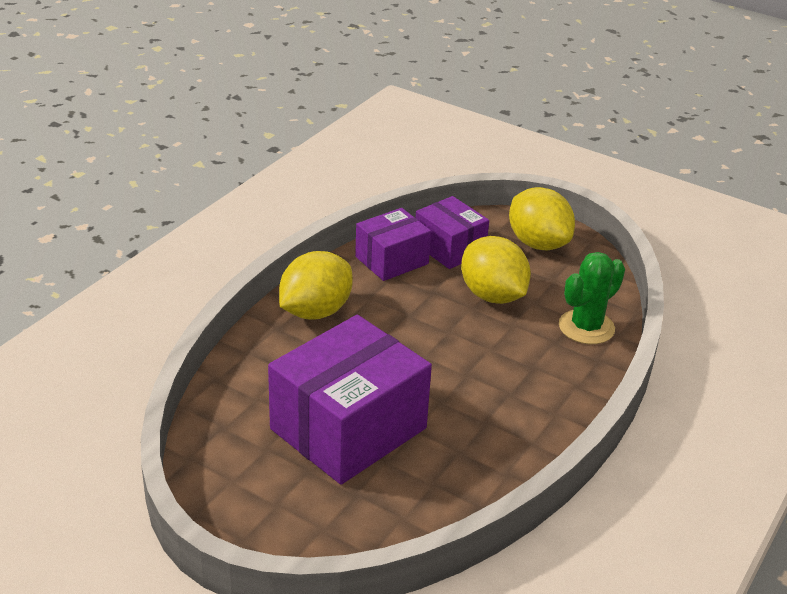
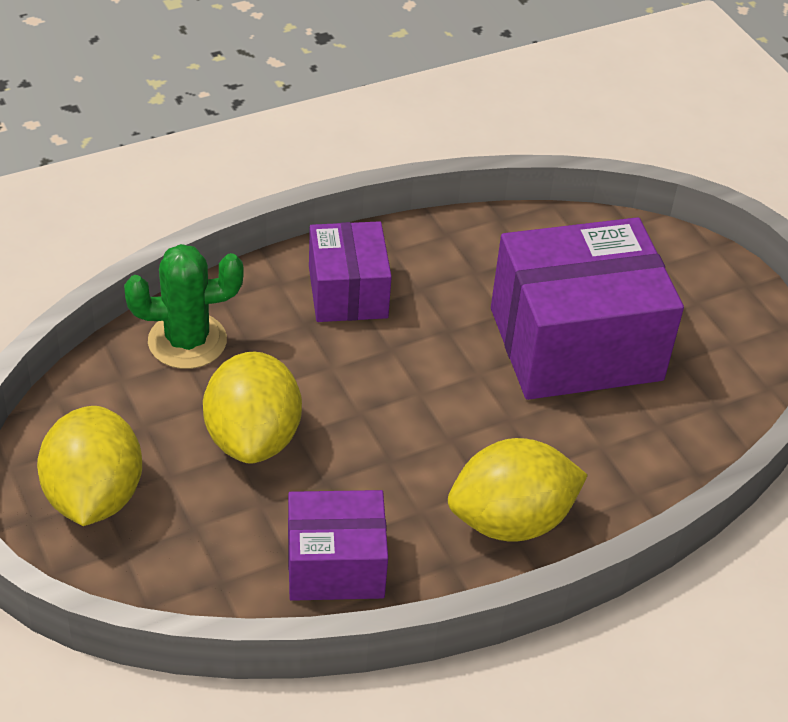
camera: 150 degrees left, 10 degrees up
purple box [416,196,489,269] -> purple box moved to [309,221,392,322]

